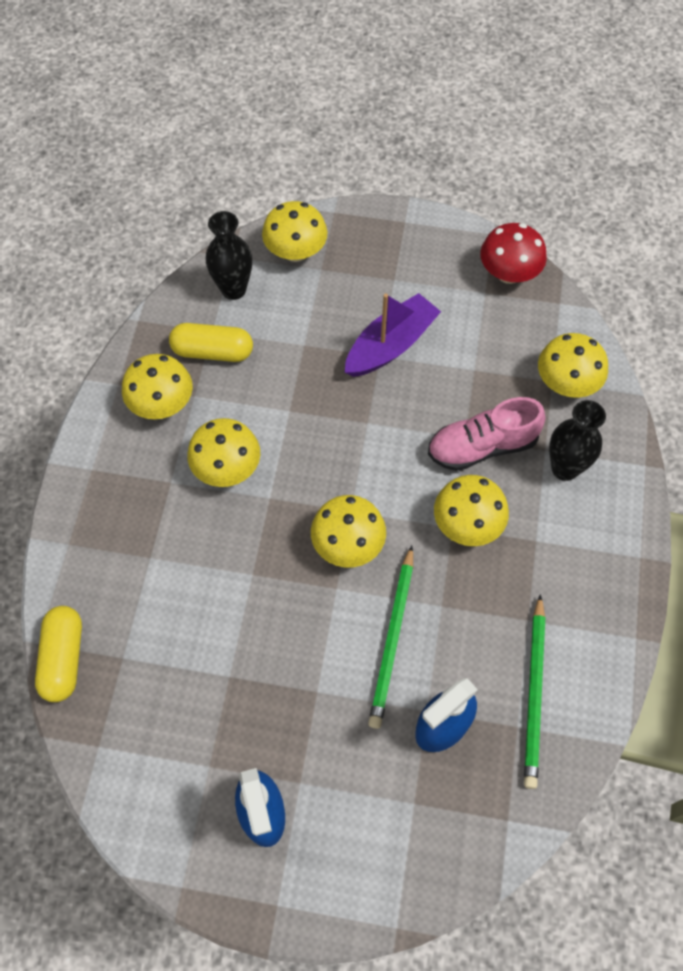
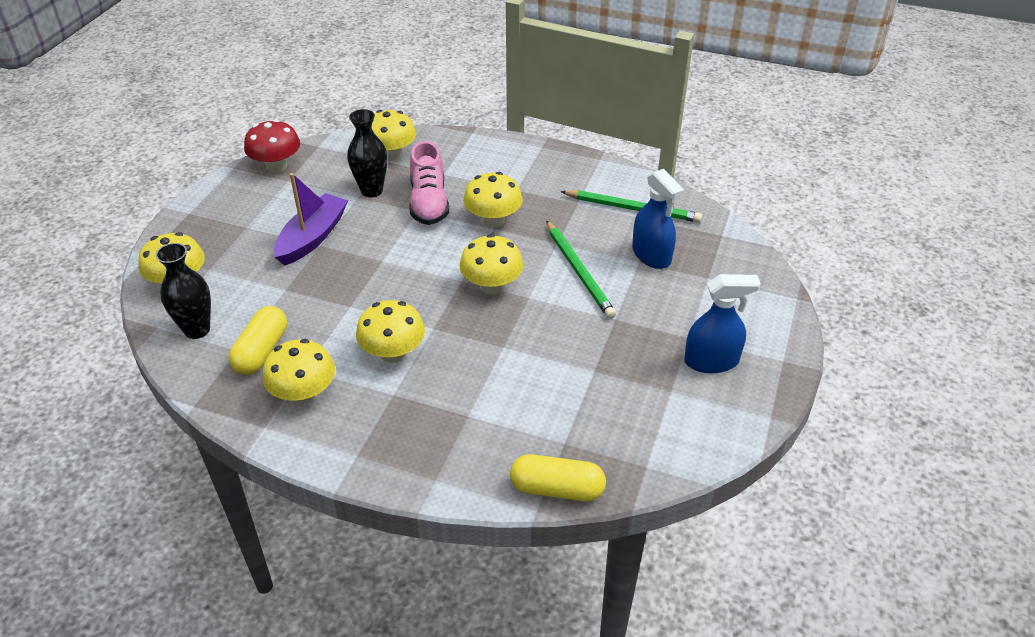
camera: 80 degrees left, 20 degrees down
purple boat [344,293,441,377] -> purple boat turned 60 degrees clockwise [274,173,348,266]
green pencil [368,545,413,729] -> green pencil turned 45 degrees clockwise [546,220,616,319]
black vase [549,400,606,481] -> black vase moved to [347,109,387,197]

